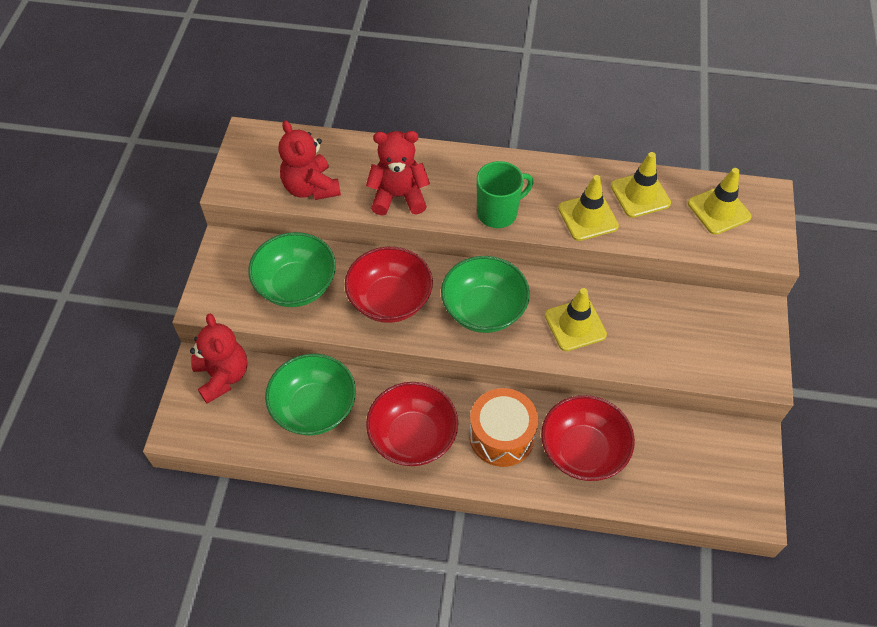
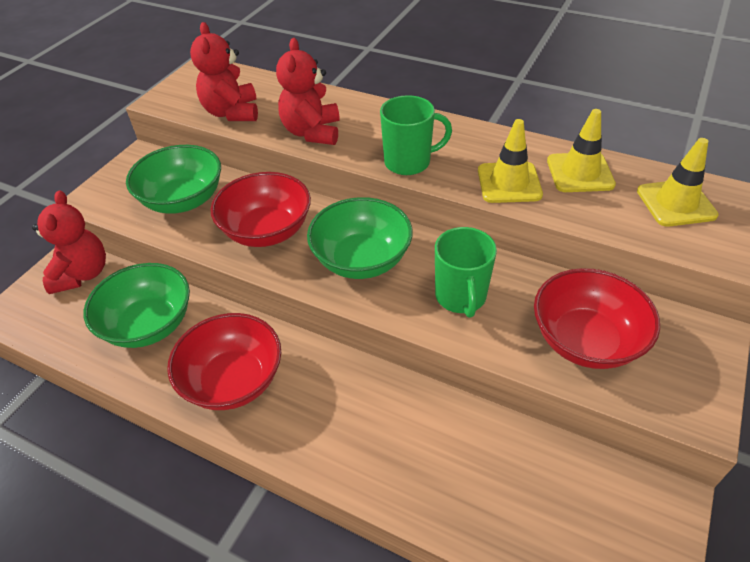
camera: 20 degrees right, 10 degrees down
red teddy bear [366,131,430,215] -> red teddy bear turned 105 degrees counterclockwise [276,38,340,145]
orange drum [469,388,538,467] -> none
red bowl [541,395,635,481] -> red bowl moved to [534,268,660,369]
yellow traffic cone [545,288,607,351] -> green mug [435,227,497,318]

